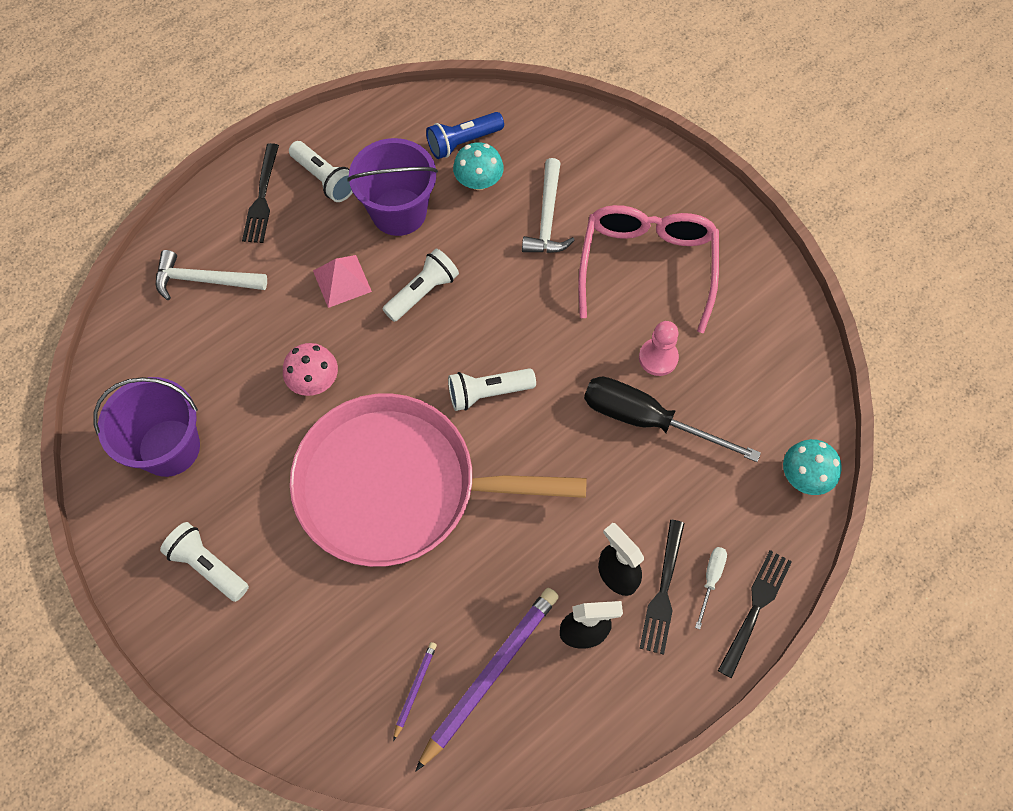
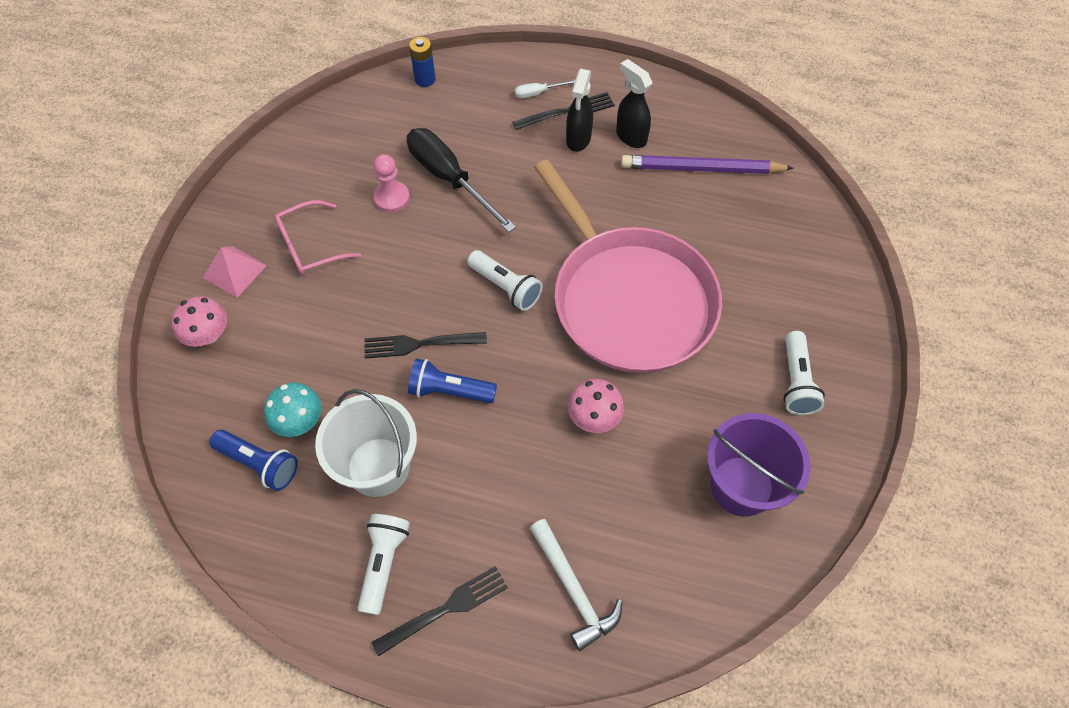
camera: 125 degrees left, 5 degrees down
pink pyramid [313,255,372,308] -> pink pyramid moved to [203,246,267,298]
purple bucket [347,138,438,236] -> white bucket [315,389,417,497]
white flashlight [383,249,459,322] -> blue flashlight [408,358,497,403]
purple pencil [393,642,437,741] -> none
white hammer [522,158,575,253] -> none
pink glasses [578,205,719,333] -> pink glasses [274,200,361,275], size x0.61
black screwdriver [584,377,761,462] -> black screwdriver turned 150 degrees clockwise [407,128,516,232]
black fork [718,550,792,678] -> black fork moved to [365,332,487,359]
turquoise mushroom [783,439,842,495] -> blue battery [409,37,436,87]
none -> pink mushroom [171,296,227,347]

